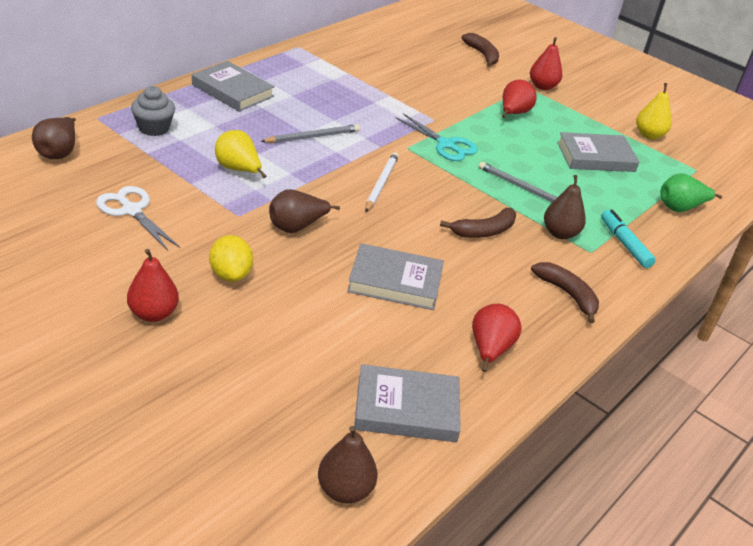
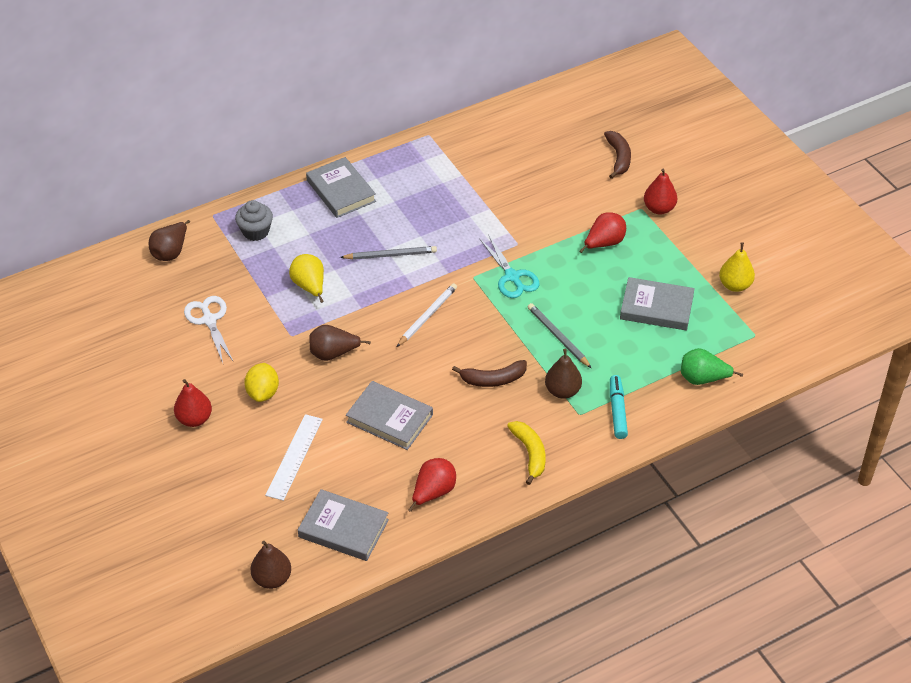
camera: 25 degrees right, 10 degrees up
brown banana [531,262,599,324] -> yellow banana [507,421,546,485]
none -> white ruler [265,414,323,501]

